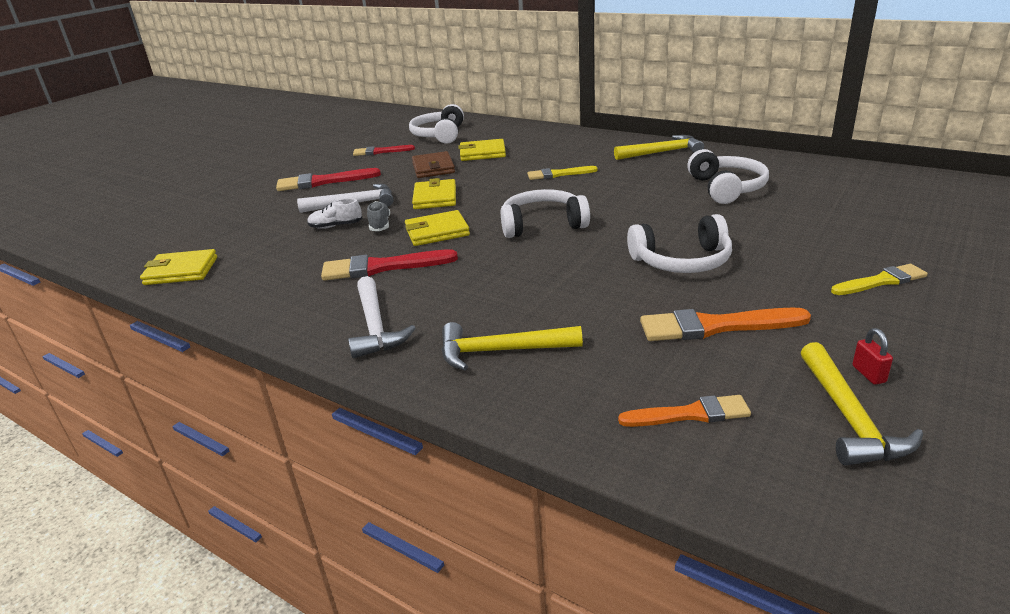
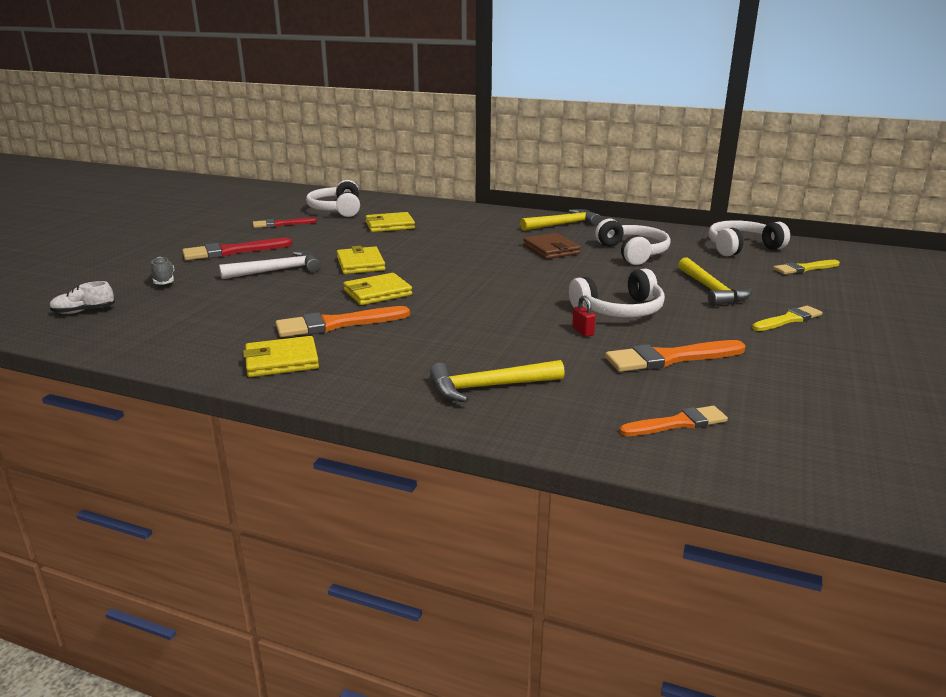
camera: 15 degrees left, 5 degrees down
yellow wallet [140,249,217,285] -> yellow wallet moved to [243,336,319,377]
white shoe [307,198,362,229] -> white shoe moved to [49,281,115,314]
red brush [321,249,458,281] -> orange brush [275,306,410,337]
white hammer [348,276,415,358] -> none
grey shoe [367,201,390,231] -> grey shoe moved to [151,257,175,285]
brown wallet [412,151,455,178] -> brown wallet moved to [523,233,581,259]
white headphones [501,189,590,238] -> white headphones moved to [709,220,790,256]
yellow brush [527,166,598,180] -> yellow brush moved to [773,260,840,274]
yellow hammer [801,342,923,466] -> yellow hammer moved to [678,257,753,306]
red padlock [852,328,893,385] -> red padlock moved to [572,296,596,337]

